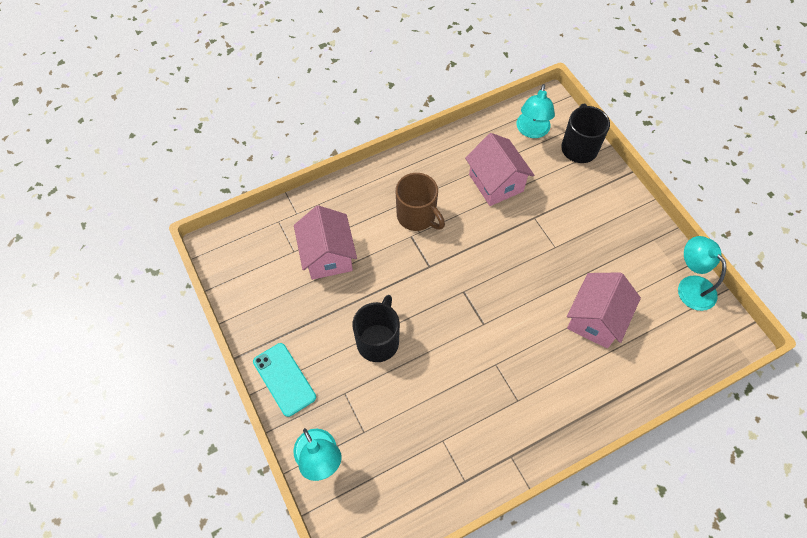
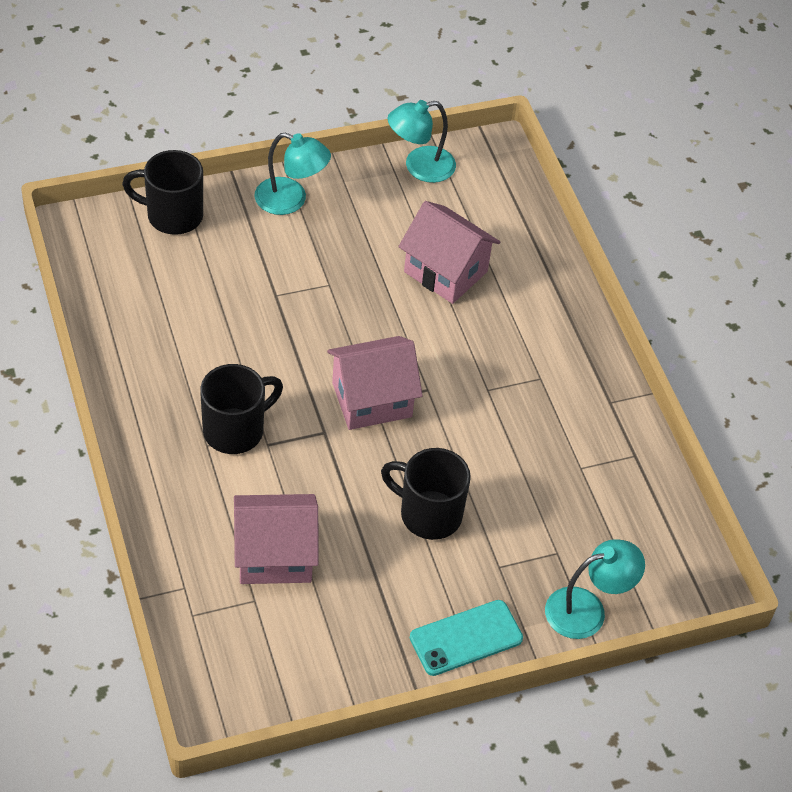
camera: 85 degrees left, 10 degrees down
brown mug [396,173,445,231] -> black mug [200,364,283,454]
pink house [465,133,535,206] -> pink house moved to [327,336,423,430]
turquoise lamp [516,84,555,138] -> turquoise lamp moved to [254,133,331,215]

